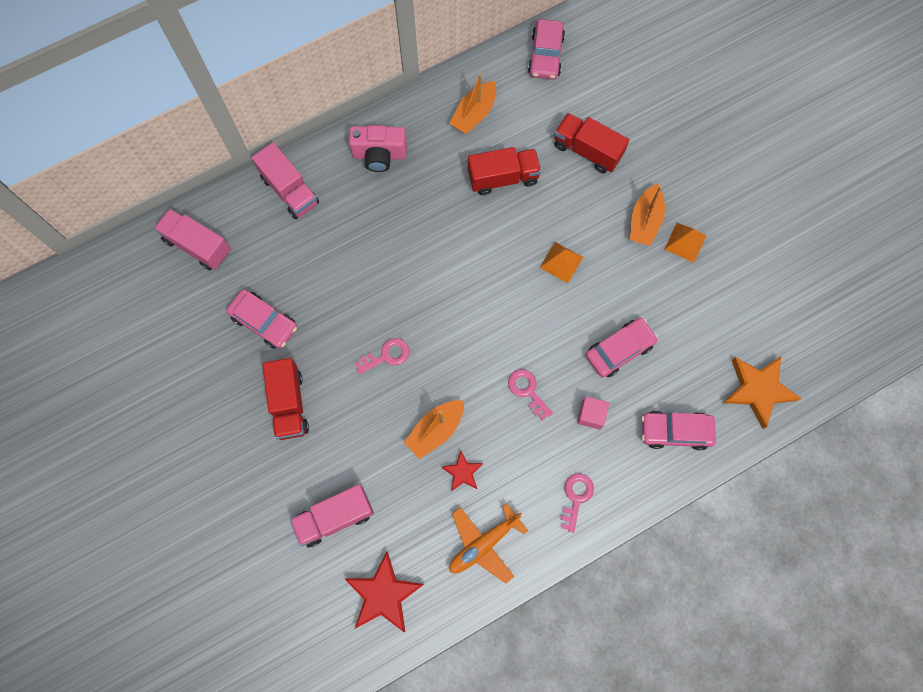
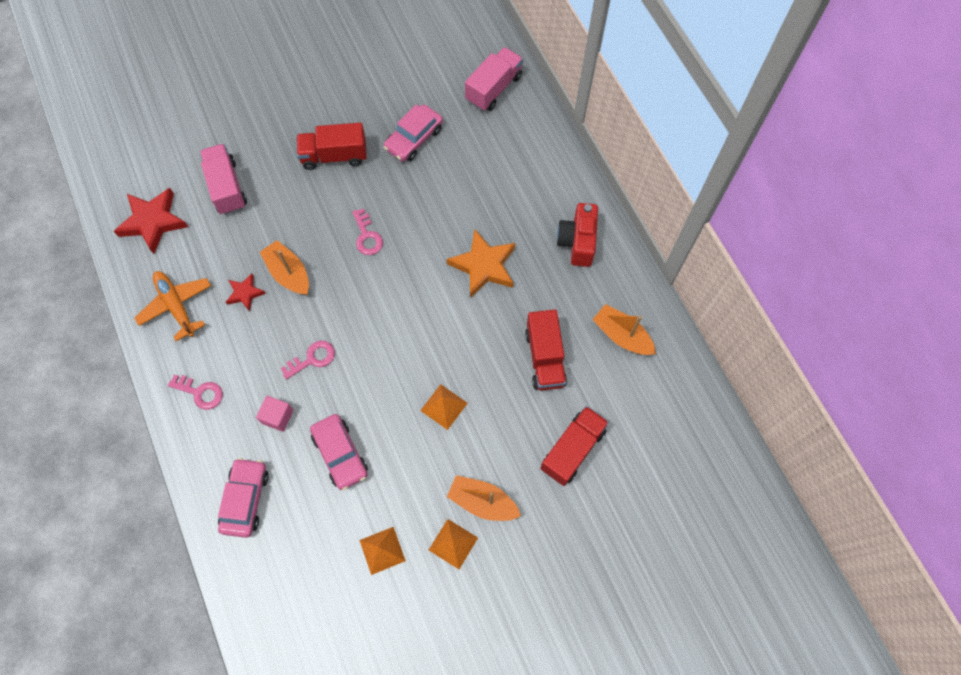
camera: 95 degrees right, 5 degrees down
pink truck [252,142,319,219] -> none
pink camera [349,125,407,172] -> red camera [557,203,598,267]
pink car [528,19,565,80] -> none
orange star [723,357,801,429] -> orange star moved to [447,229,515,298]
none -> orange pyramid [359,527,406,575]

